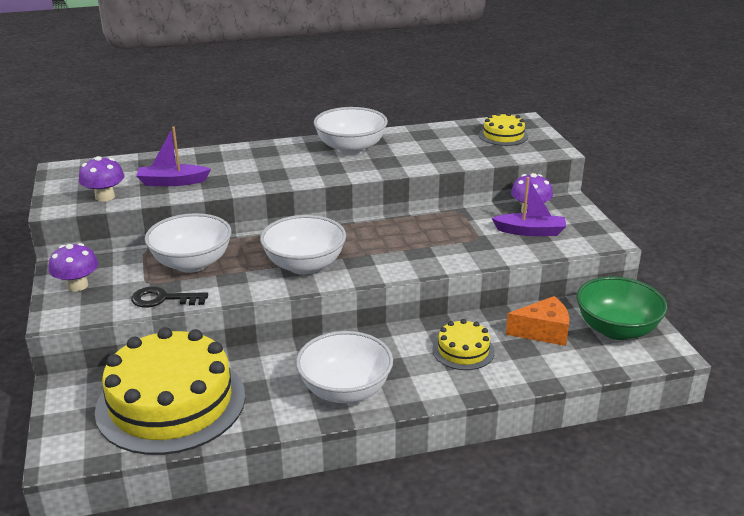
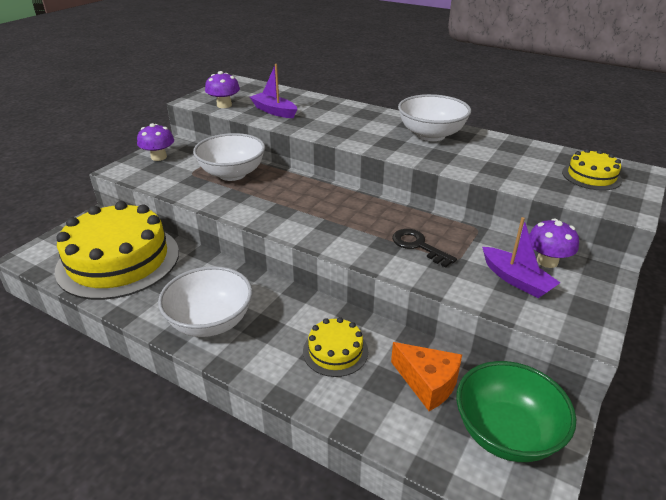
camera: 45 degrees right, 5 degrees up
black key [131,287,208,308] -> black key moved to [392,229,457,268]
white bowl [260,215,346,275] -> none

